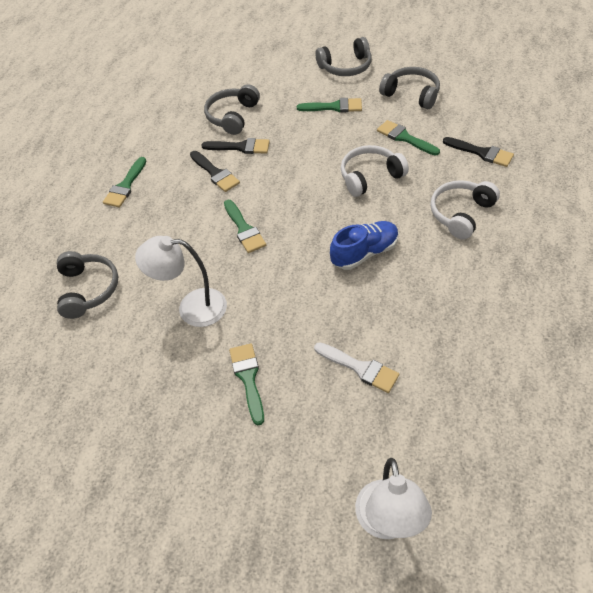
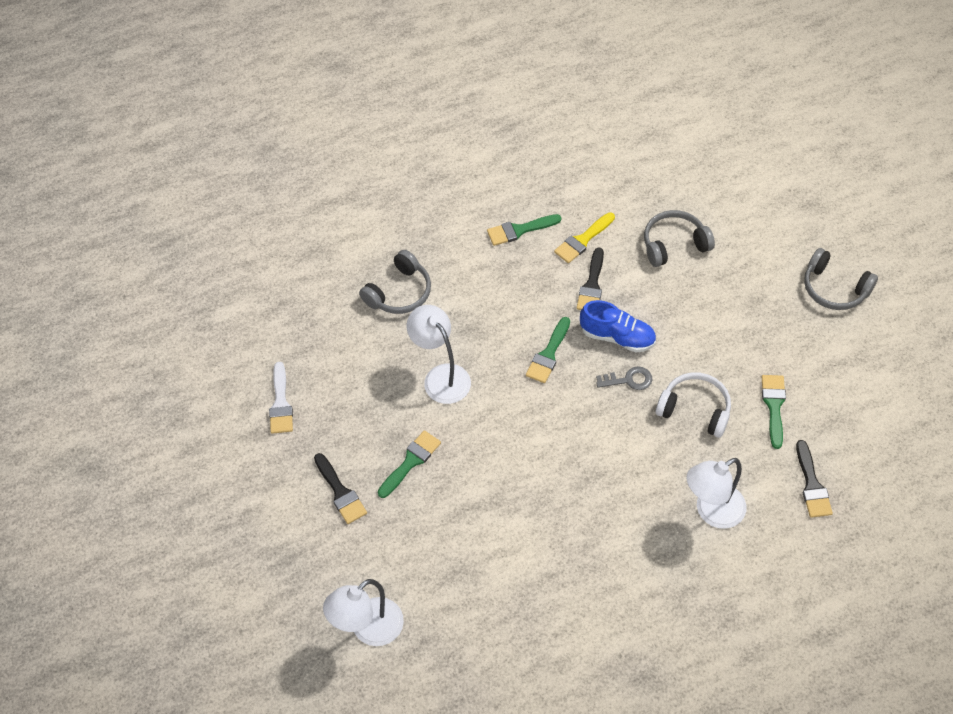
camera: 50 degrees right, 5 degrees up
black brush [201,138,270,154] -> black brush moved to [314,453,367,524]
green brush [297,98,362,113] -> none
white brush [314,342,399,393] -> white brush moved to [269,362,293,434]
blue shoe [330,221,399,270] -> blue shoe moved to [580,300,656,353]
grey headphones [379,67,440,109] -> none
white headphones [430,180,500,239] -> white lamp [687,458,746,529]
none -> yellow brush [554,212,615,263]
none -> grey key [596,366,652,390]

